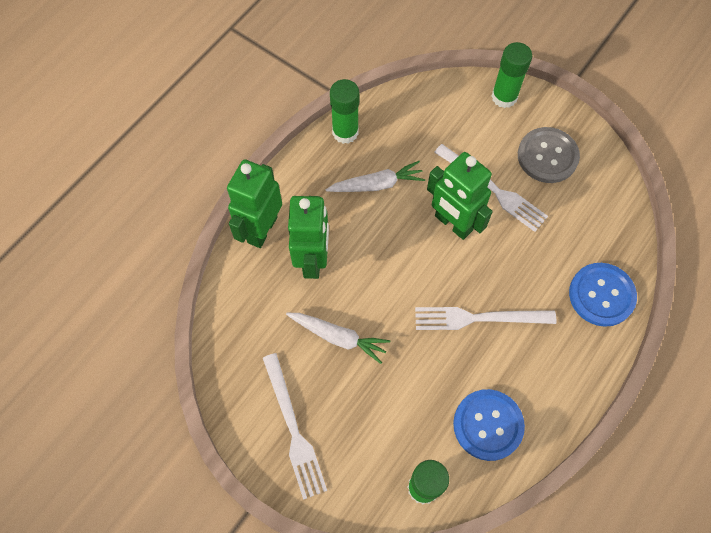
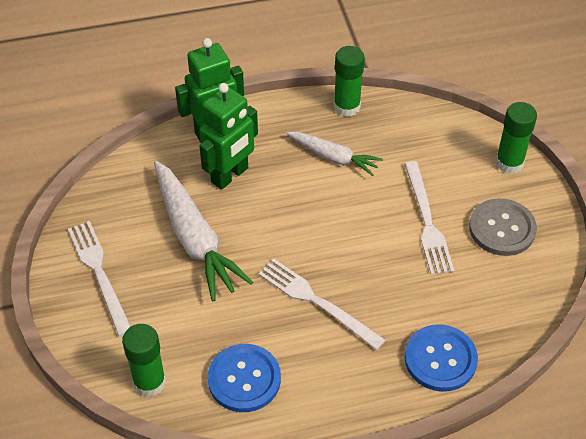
camera: 40 degrees right, 15 degrees down
white fork [263,353,327,500] -> white fork turned 135 degrees clockwise [68,221,131,336]
white carrot [286,313,390,364] -> white carrot [154,161,253,301], size x1.71
green robot [427,152,493,240] -> none

